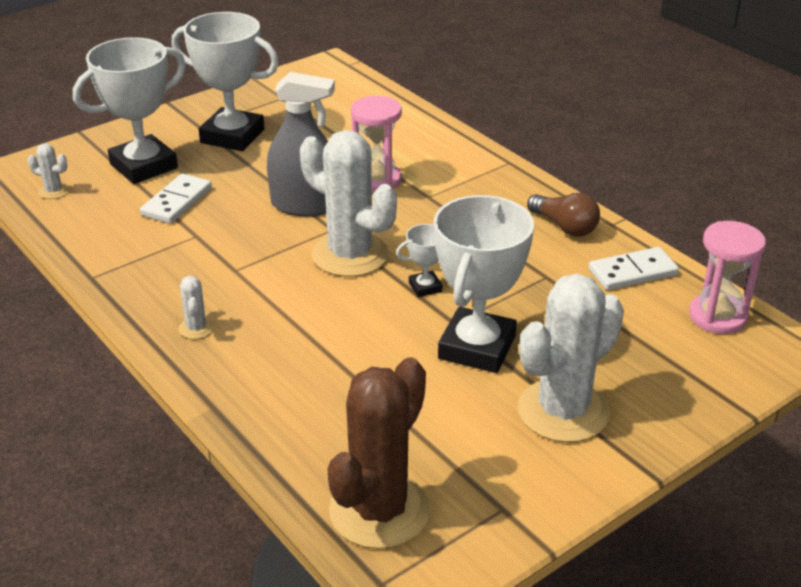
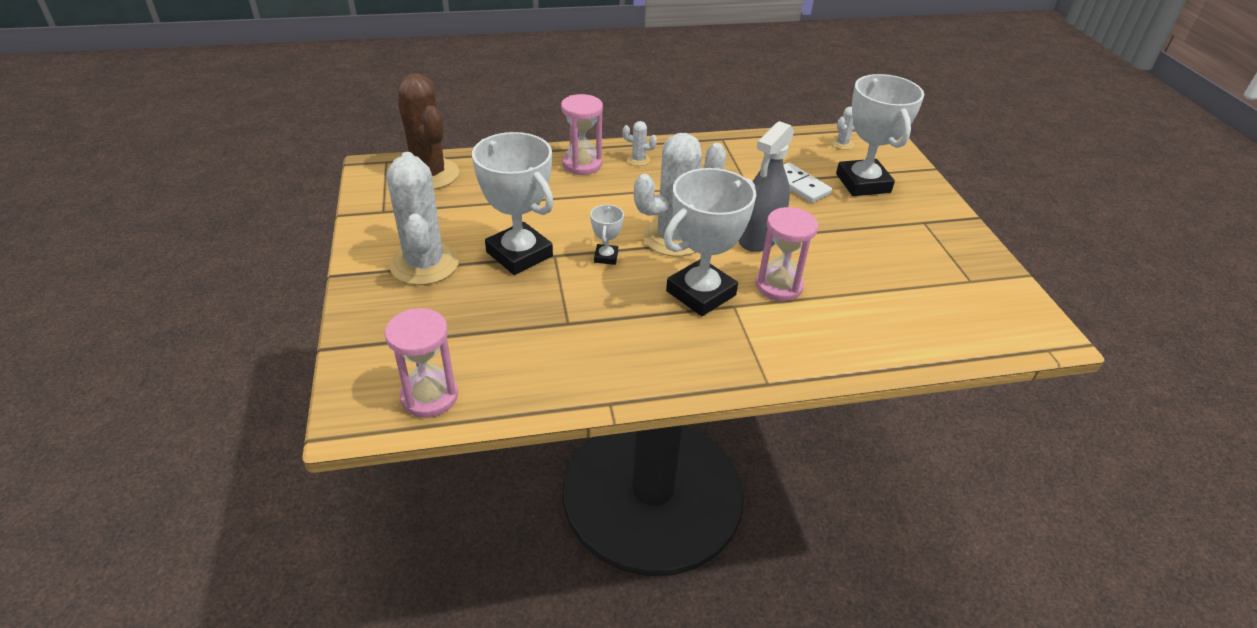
camera: 115 degrees right, 5 degrees up
white trophy [171,12,279,151] -> white trophy moved to [664,168,756,316]
brown light bulb [527,193,600,237] -> none
white domino [589,247,679,290] -> none
none -> pink hourglass [561,94,603,175]

